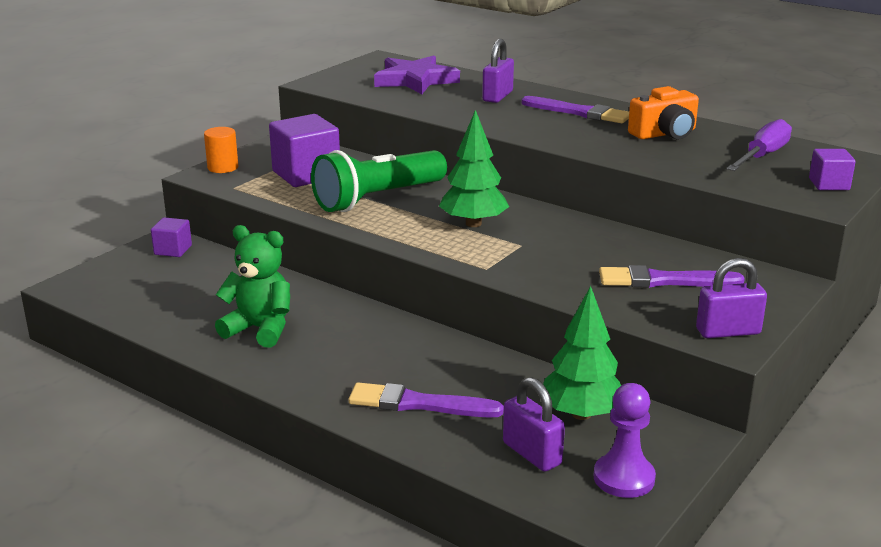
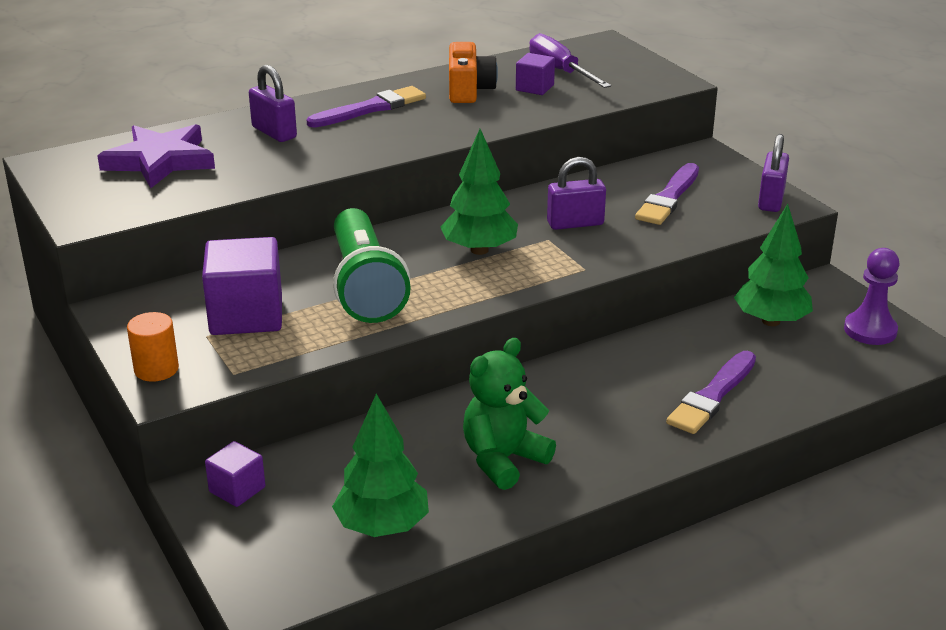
camera: 65 degrees left, 5 degrees up
purple padlock [503,377,565,472] -> purple padlock moved to [547,157,606,230]
purple cube [809,149,856,190] -> purple cube moved to [516,53,555,95]
none -> green tree [332,394,429,537]

